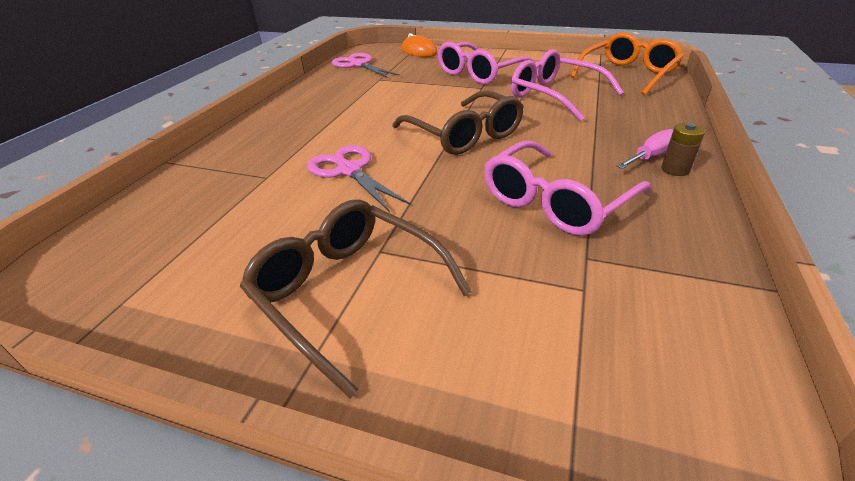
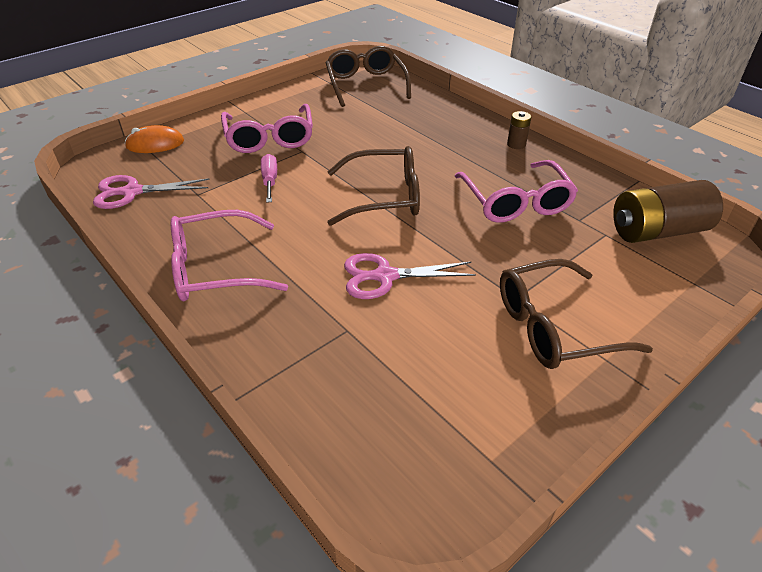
camera: 60 degrees left, 5 degrees up
pink glasses [511,49,624,121] -> pink glasses moved to [171,210,288,301]
orange glasses [570,32,684,96] -> brown glasses [326,46,411,107]
pink screwdriver [616,129,673,169] -> pink screwdriver moved to [261,154,277,203]
none -> brown battery [613,180,723,243]

